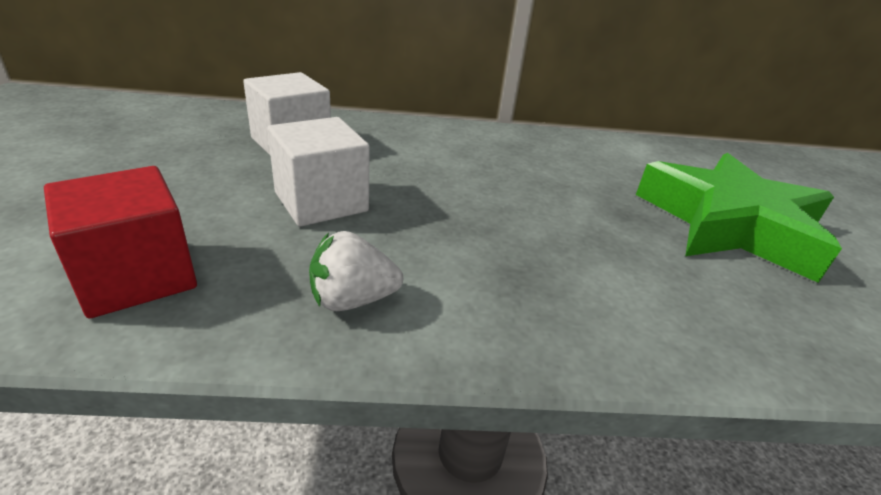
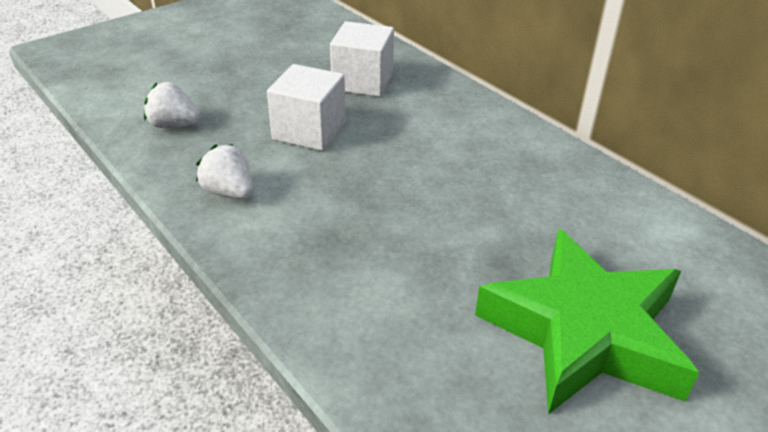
camera: 55 degrees right, 5 degrees up
red cube [44,166,197,319] -> white strawberry [144,82,200,128]

